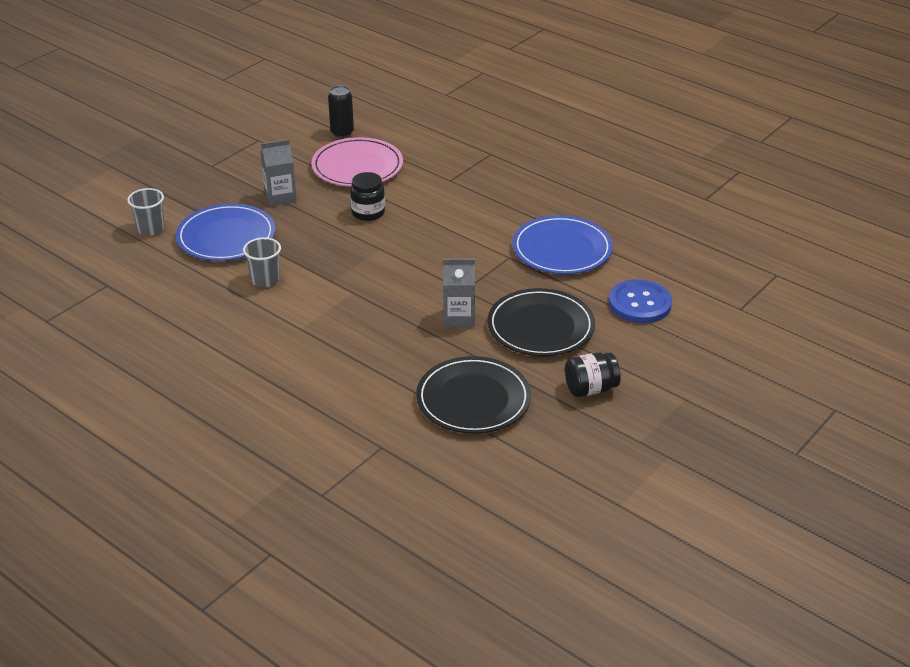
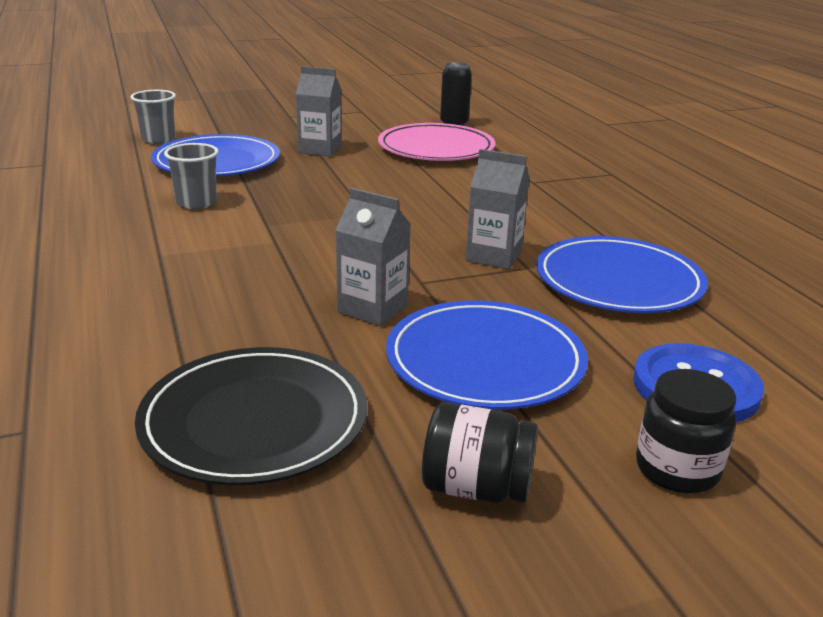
camera: 30 degrees right, 10 degrees down
black jar [350,172,385,221] -> black jar moved to [636,369,737,494]
black plate [487,288,595,356] -> blue plate [386,300,588,410]
none -> grey carton [466,149,529,269]

